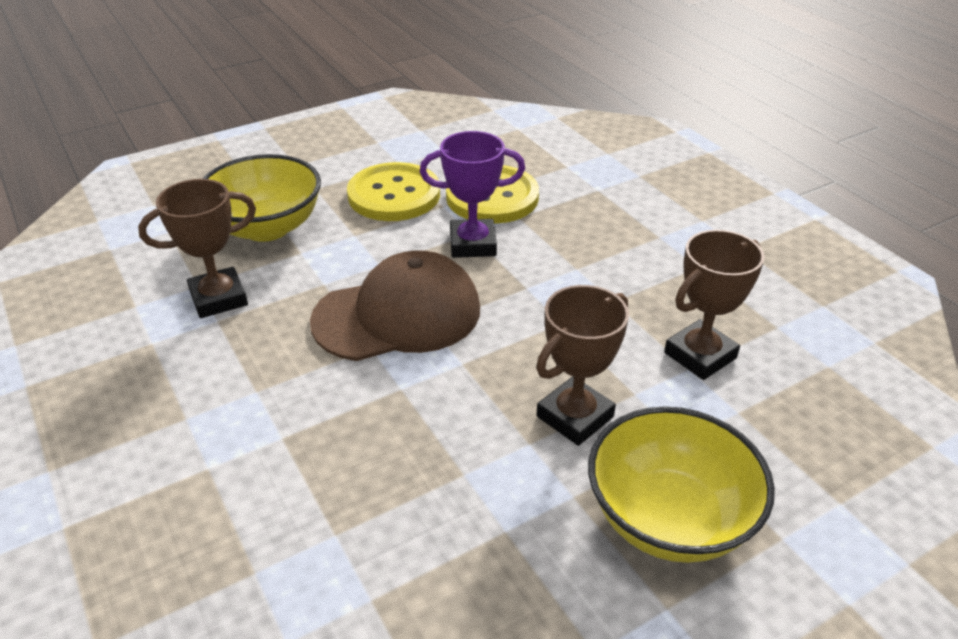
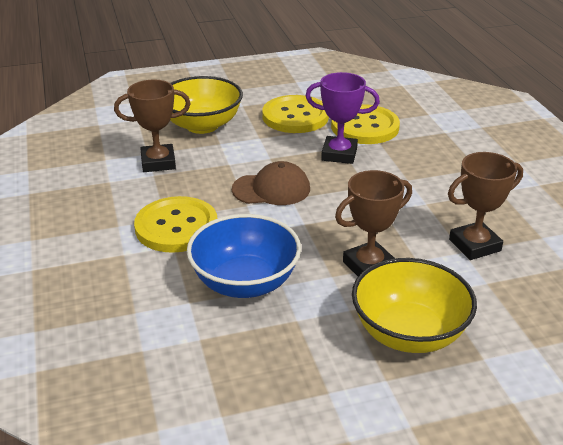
camera: 15 degrees right, 5 degrees down
brown cap [310,250,480,361] -> brown cap [232,161,310,205], size x0.66
none -> yellow button [134,196,218,253]
none -> blue bowl [187,214,301,298]

